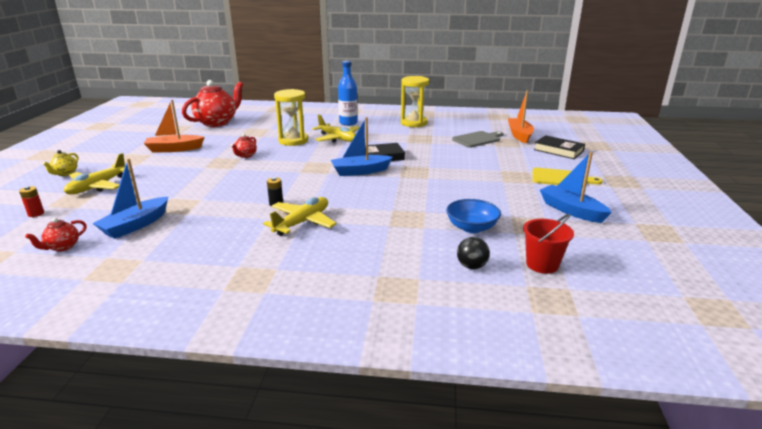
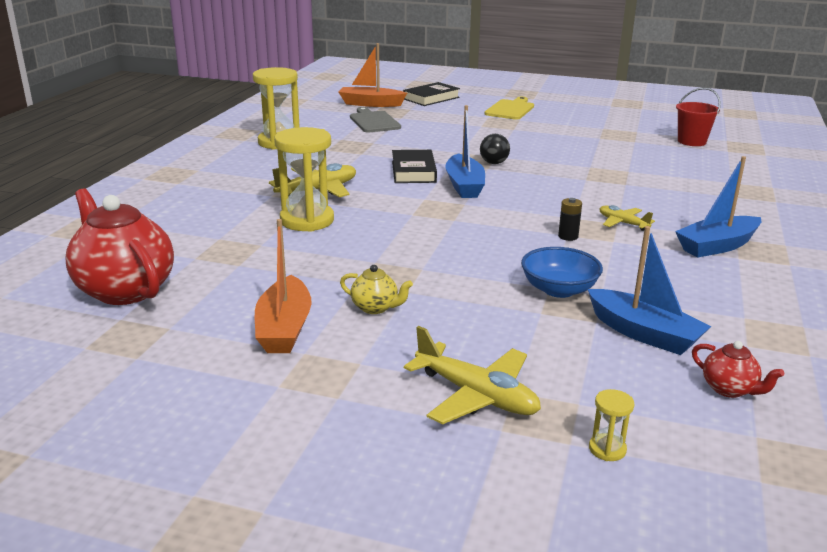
camera: 80 degrees left, 0 degrees up
red battery [19,186,44,217] -> yellow hourglass [589,389,634,461]
yellow teapot [42,150,79,176] -> yellow teapot moved to [340,265,413,314]
red teapot [231,134,257,158] -> none
yellow plane [263,197,337,236] -> yellow plane [599,205,655,231], size x0.58
blue bottle [338,61,358,126] -> none
blue bowl [446,199,501,233] -> blue bowl moved to [521,247,603,298]
black ball [457,237,490,269] -> black ball moved to [480,134,510,164]
blue boat [540,152,612,223] -> blue boat moved to [675,156,761,258]

